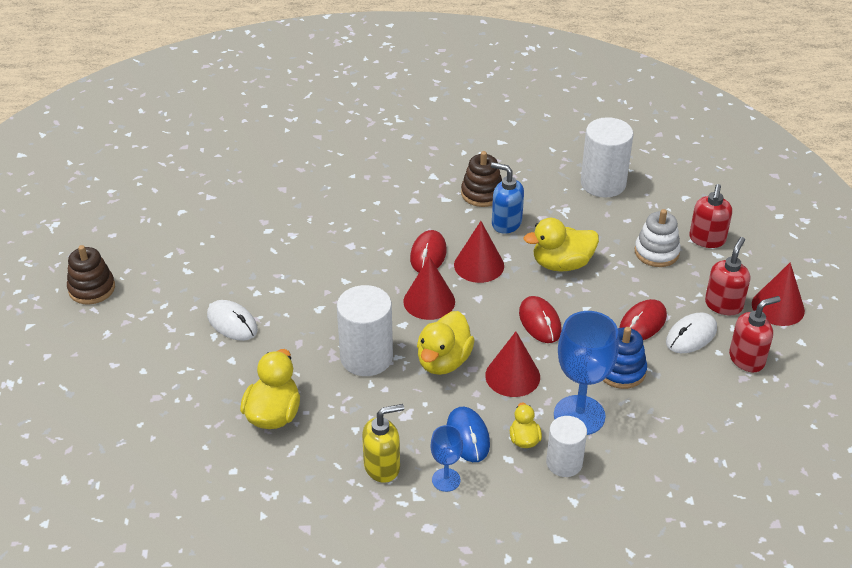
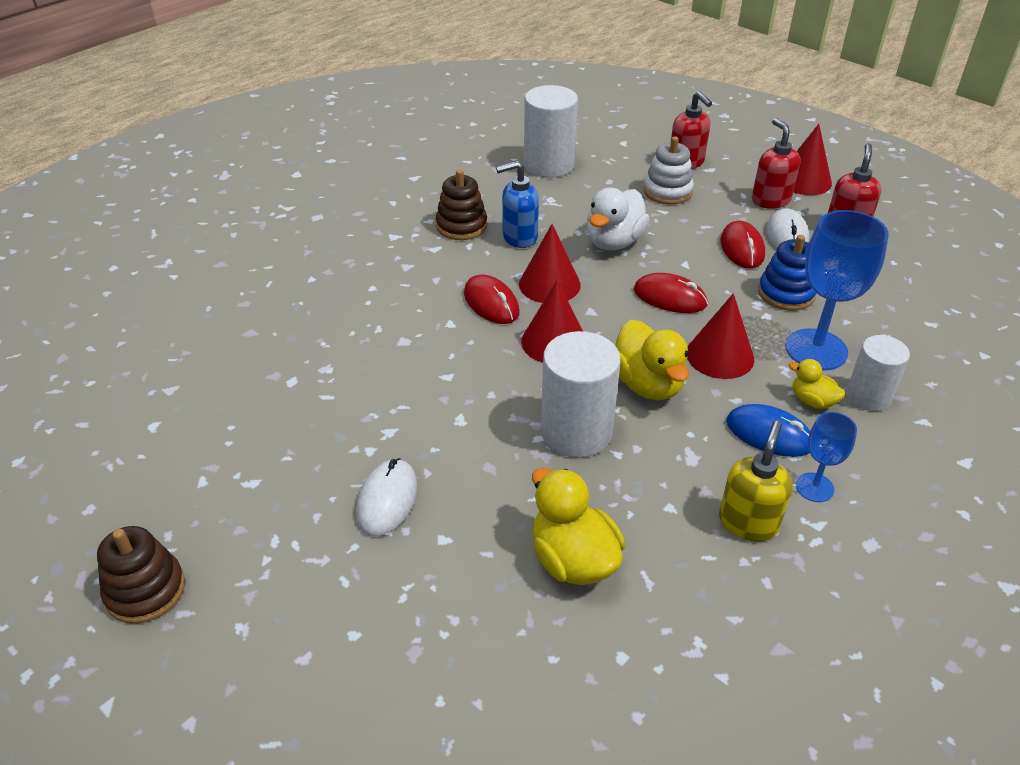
camera: 45 degrees left, 0 degrees up
white mouse [207,300,258,341] -> white mouse turned 75 degrees counterclockwise [356,458,417,536]
yellow duck [523,218,599,272] -> white duck [587,188,650,250]

